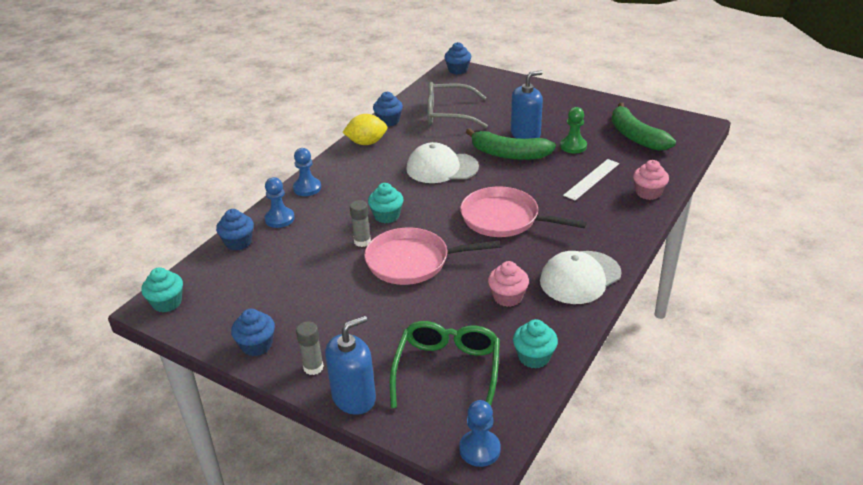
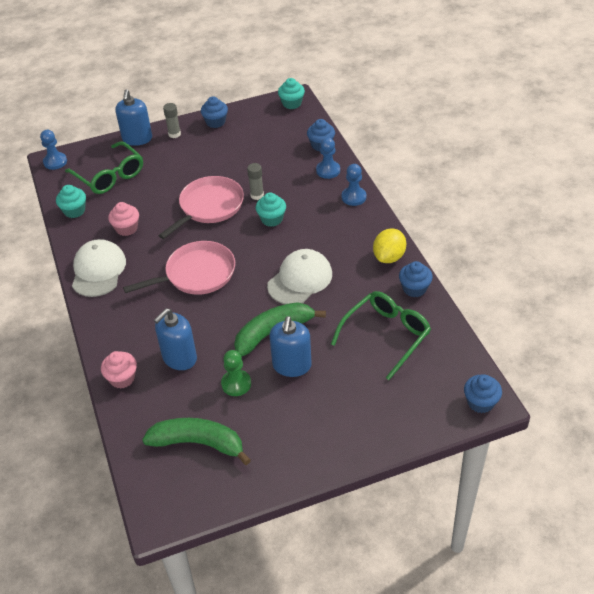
camera: 130 degrees right, 10 degrees up
grey glasses [427,82,488,128] -> green glasses [331,291,431,380]
white ruler [563,159,619,200] -> blue soap dispenser [154,308,197,370]

